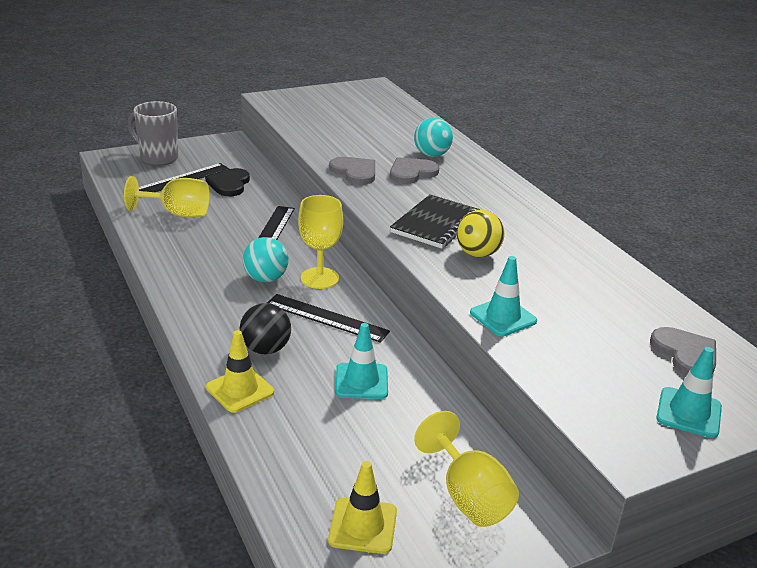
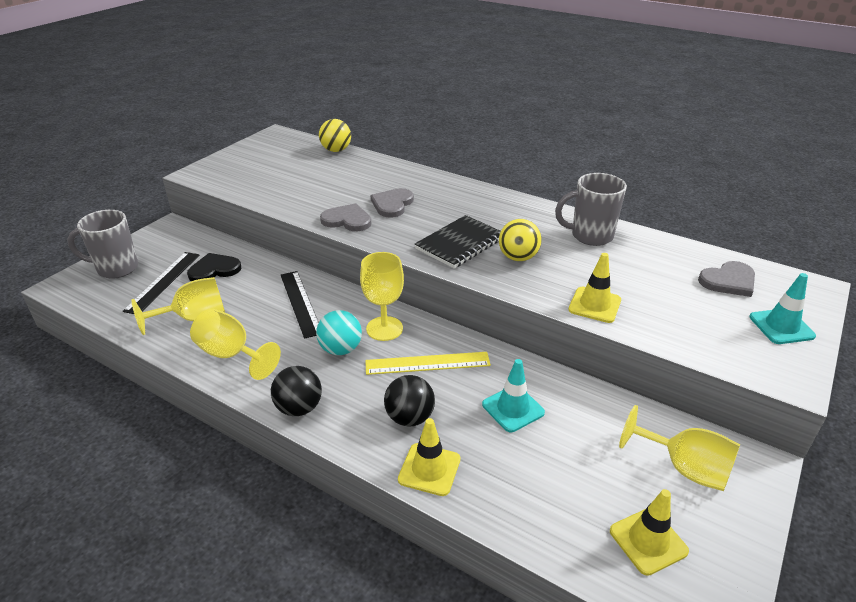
camera: 30 degrees left, 5 degrees up
black heart [205,168,250,196] -> black heart turned 90 degrees clockwise [187,253,241,281]
black ruler [267,294,390,343] -> yellow ruler [365,352,491,375]
black notebook [390,194,480,249] -> black notebook turned 45 degrees clockwise [414,215,501,268]
turquoise ball [414,118,453,157] -> none
turquoise traffic cone [470,256,537,336] -> yellow traffic cone [568,253,621,323]
grey heart [650,327,716,376] -> grey heart turned 120 degrees clockwise [698,261,755,297]
none -> yellow goblet [190,309,281,380]
none -> black ball [271,366,322,416]
none -> yellow ball [319,119,351,152]
none -> grey mug [555,173,627,246]

